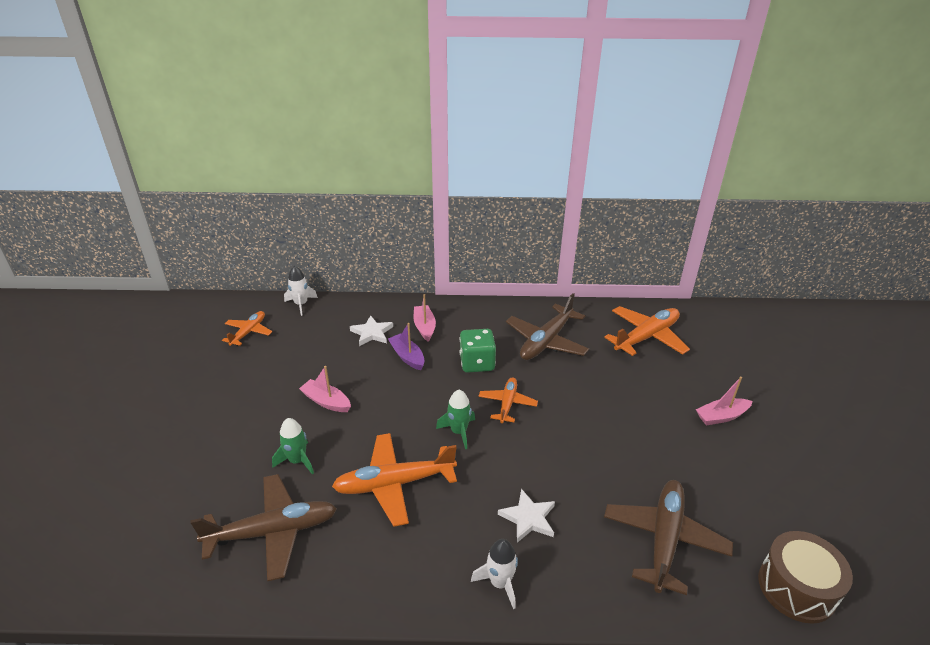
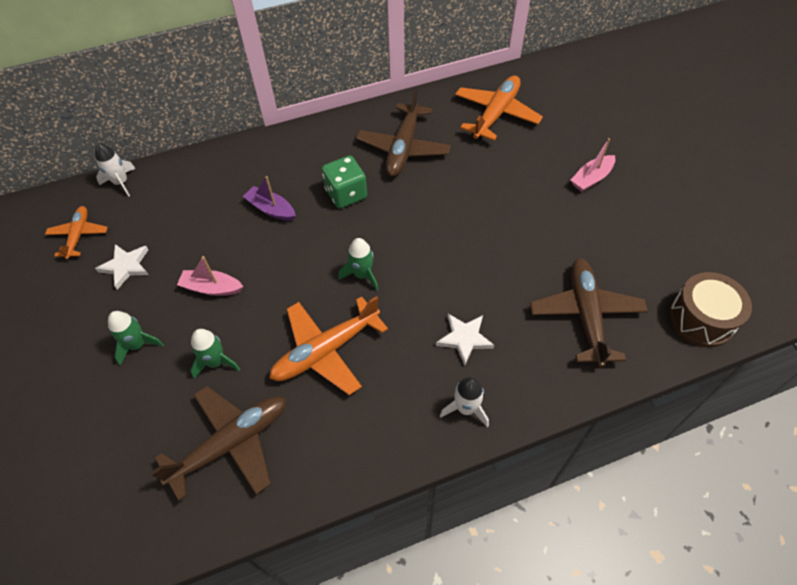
camera: 20 degrees left, 20 degrees up
white star [350,315,393,346] -> white star moved to [95,244,149,290]
pink boat [414,294,436,342] -> none
orange plane [478,377,538,423] -> none
none -> green rocket [108,311,164,365]

